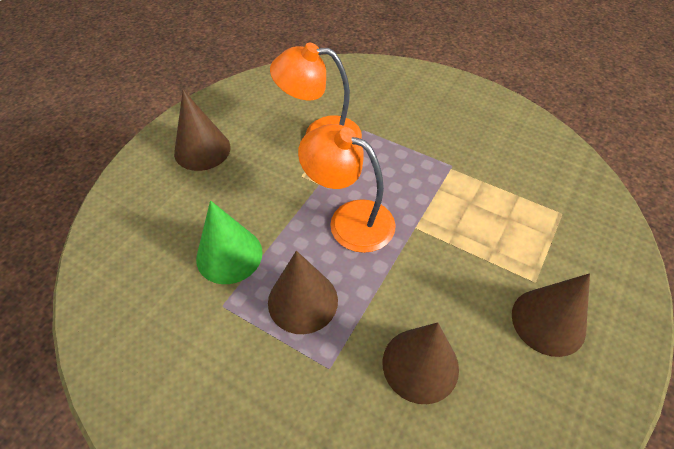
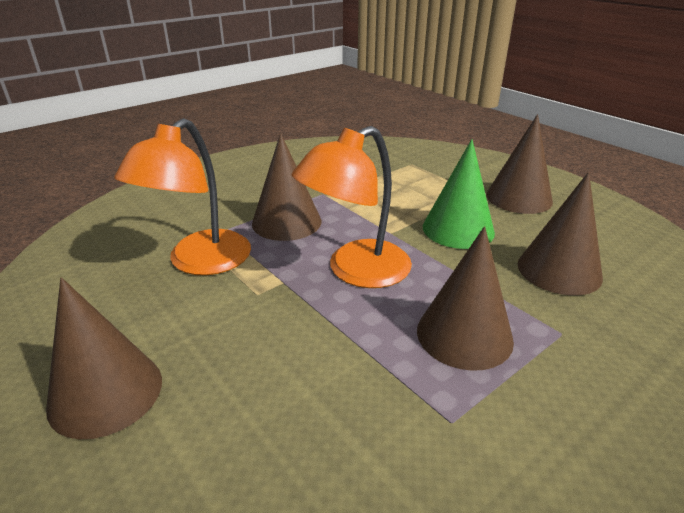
camera: 70 degrees left, 20 degrees down
green cone [196,200,262,284] -> green cone moved to [423,139,495,249]
none -> brown cone [252,133,321,241]

